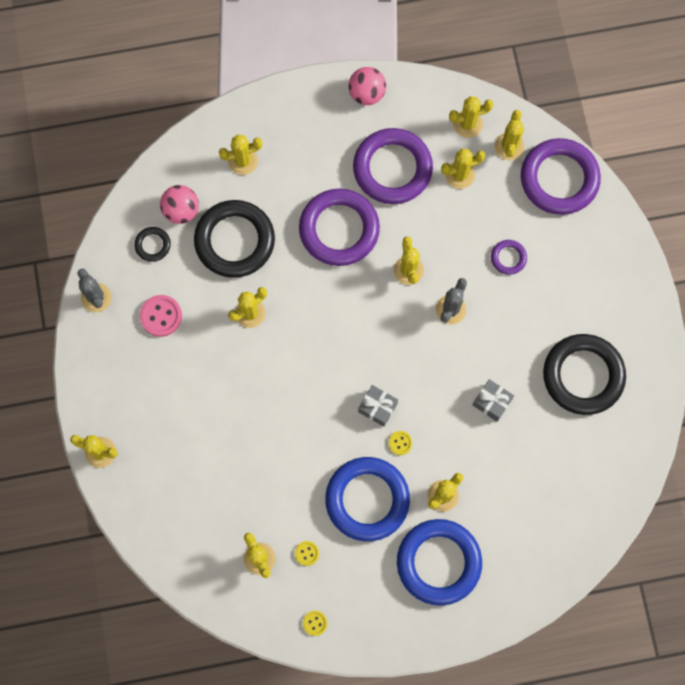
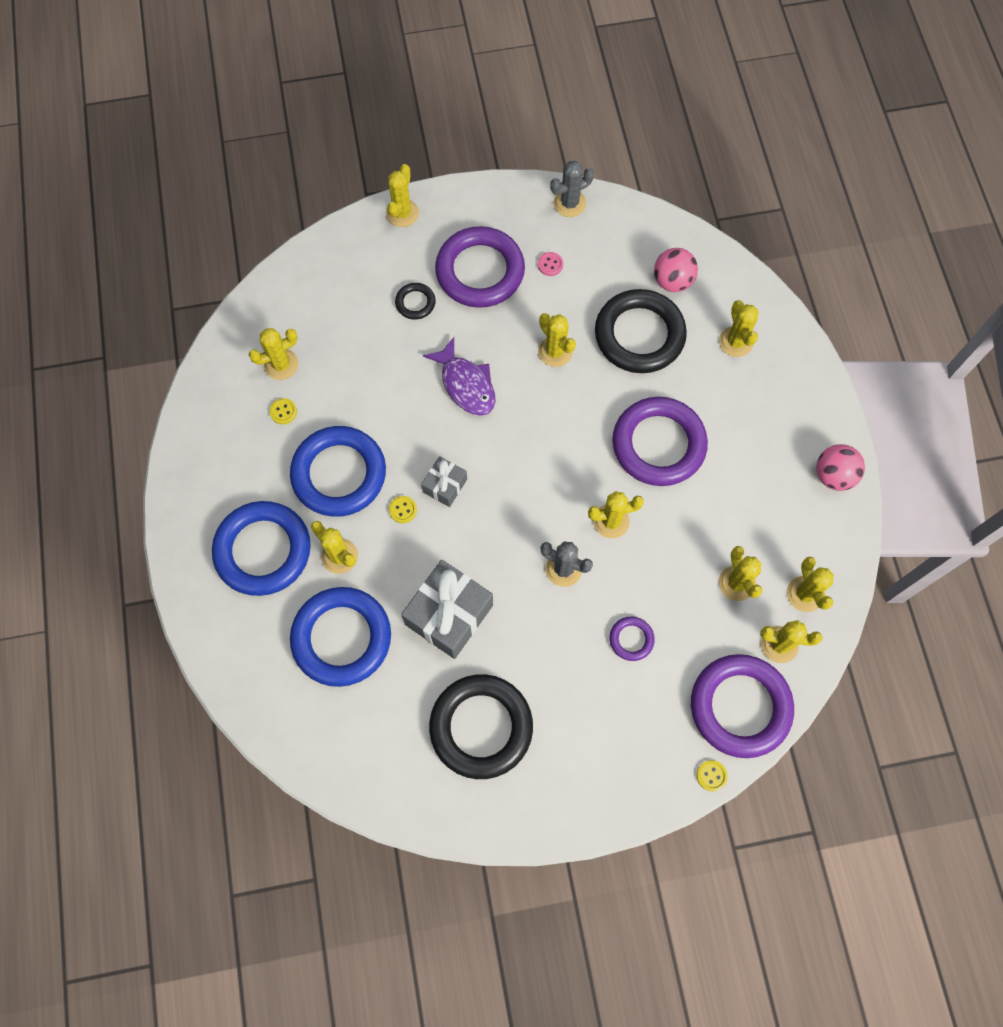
camera: 90 degrees right, 5 degrees down
black ring [134,227,171,262] -> black ring moved to [395,283,436,320]
pink button [140,295,182,337] -> pink button [538,252,563,276], size x0.56
yellow button [303,611,328,636] -> yellow button moved to [697,760,728,792]
purple ring [353,128,433,204] -> purple ring moved to [435,226,525,308]
grey gift [472,379,514,421] -> grey gift [401,560,493,659], size x1.86
none -> blue ring [290,587,391,687]
none -> purple fish [423,337,496,416]

